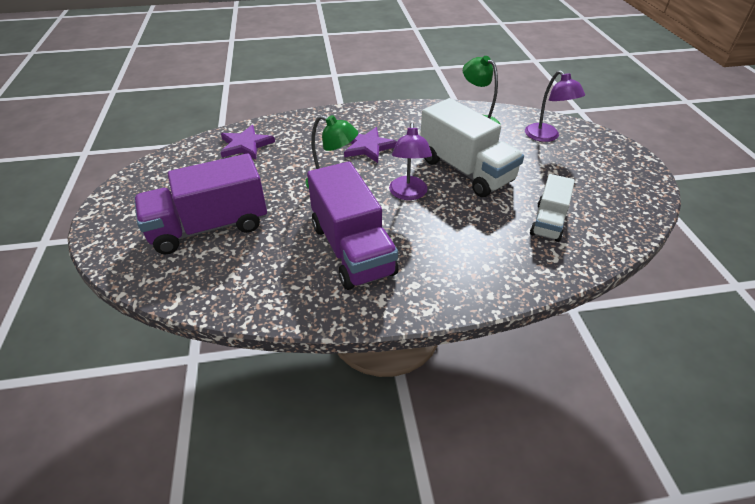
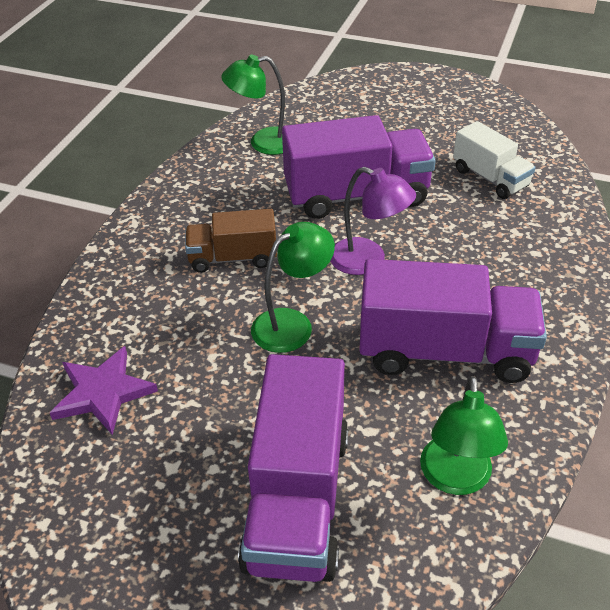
camera: 60 degrees left, 0 degrees up
purple star [344,127,397,163] -> brown truck [185,209,277,273]
white truck [420,98,524,197] -> purple truck [282,115,436,219]
purple lamp [525,70,585,142] -> none
none -> green lamp [420,376,508,495]

